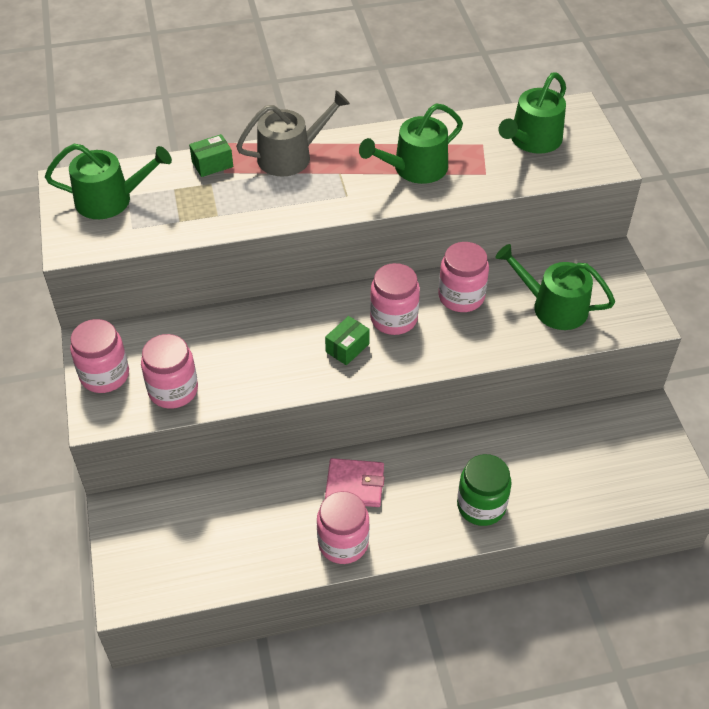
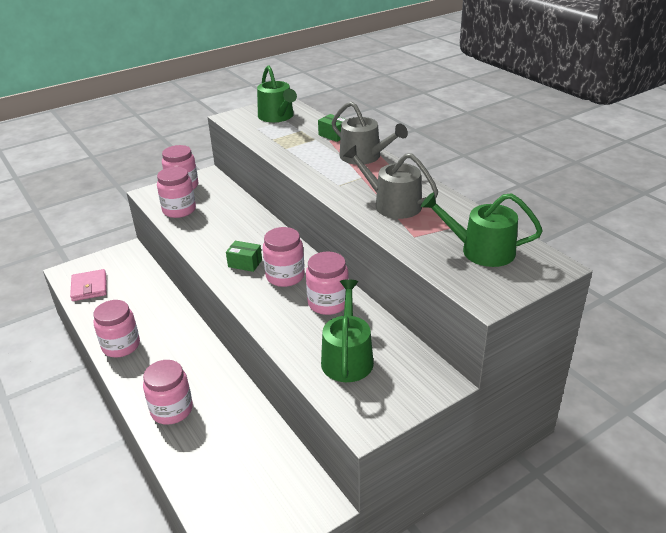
camera: 70 degrees right, 15 degrees down
pink wallet [325,458,385,507] -> pink wallet moved to [70,269,107,301]
green watering can [359,103,463,184] -> grey watering can [344,145,438,219]
green jar [457,454,512,526] -> pink jar [143,360,193,425]

